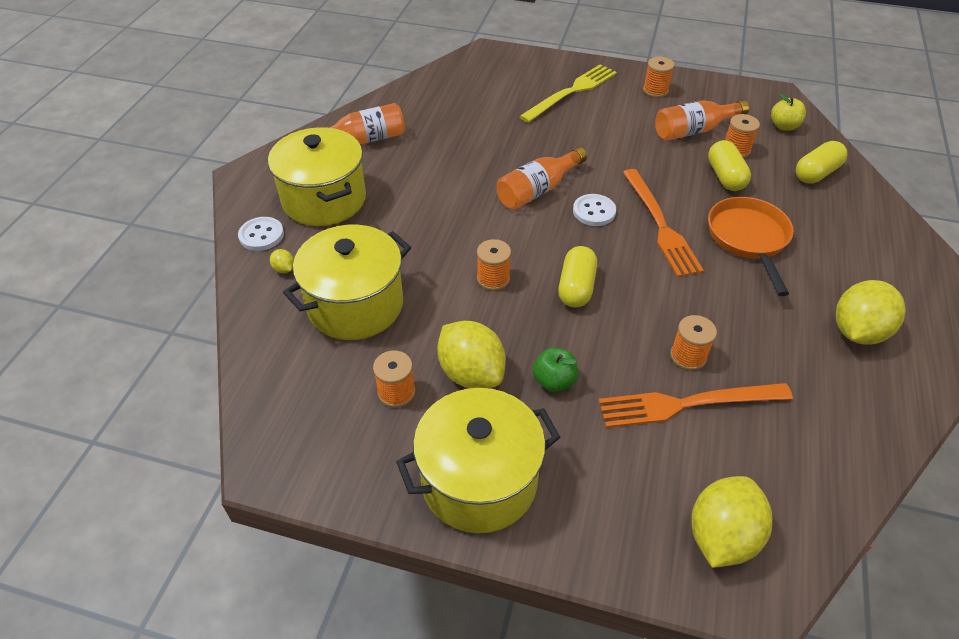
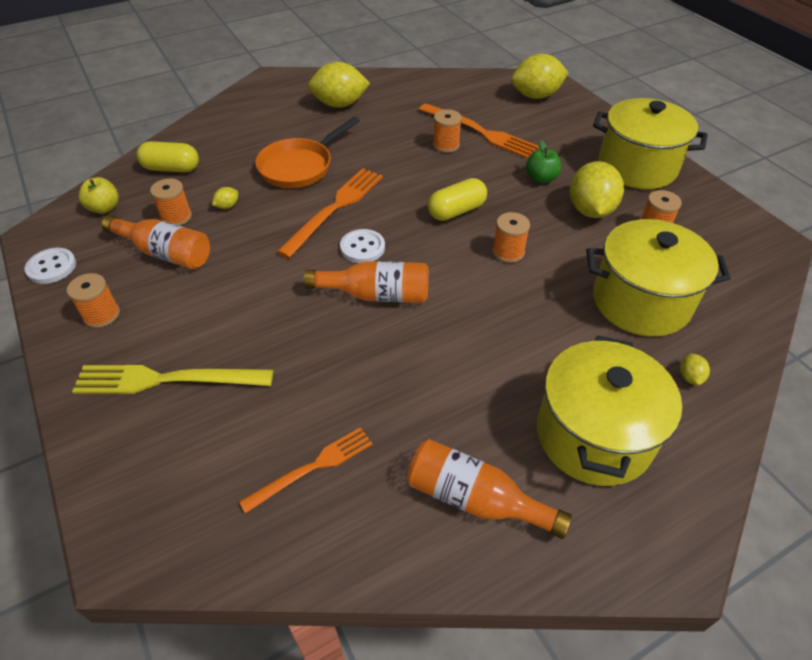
camera: 135 degrees left, 0 degrees up
white button [238,217,284,251] -> white button moved to [25,248,76,284]
yellow capsule [708,140,751,191] -> yellow lemon [212,187,238,209]
none -> orange fork [239,427,373,514]

